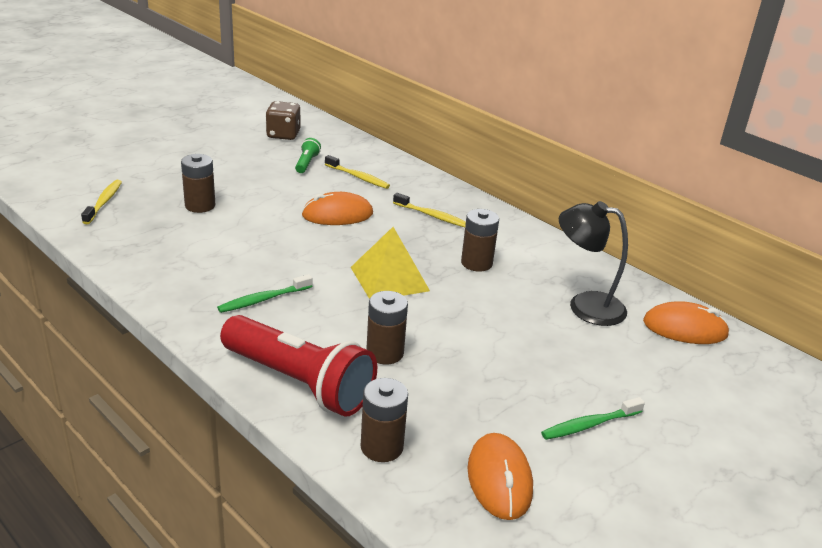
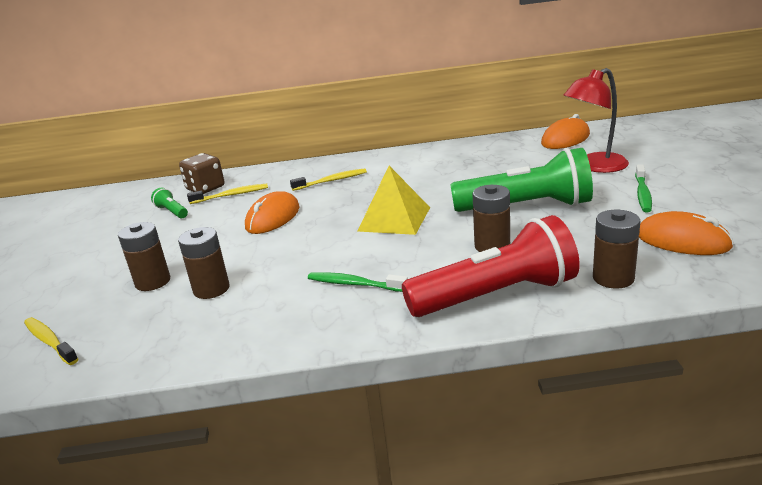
camera: 45 degrees left, 5 degrees down
green toothbrush [217,274,312,313] -> green toothbrush turned 105 degrees clockwise [308,272,408,292]
brown dice [266,101,300,140] -> brown dice moved to [179,153,224,194]
brown battery [461,209,499,272] -> brown battery moved to [178,227,230,299]
black lamp [559,201,628,326] -> none
none -> green flashlight [450,148,593,212]
none -> red lamp [563,68,629,173]

